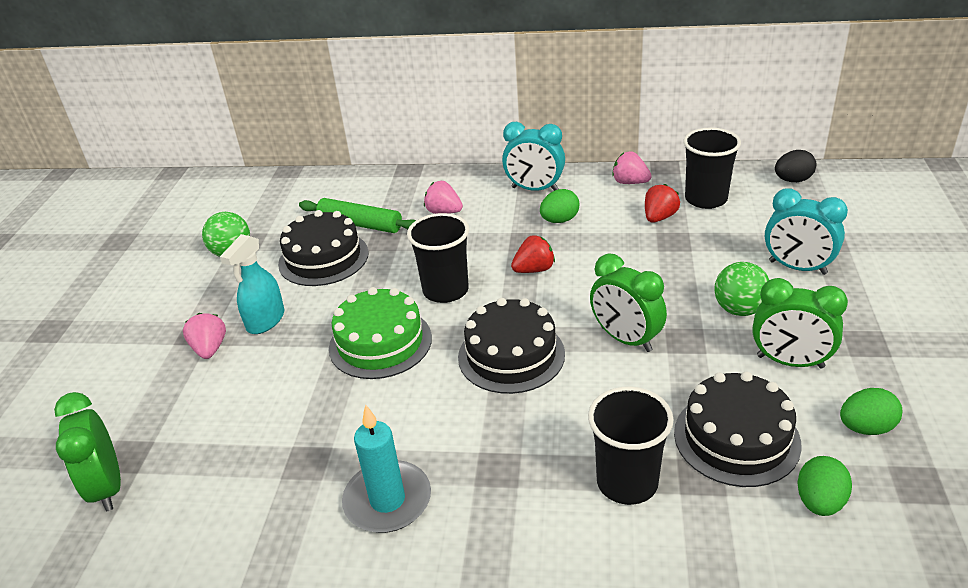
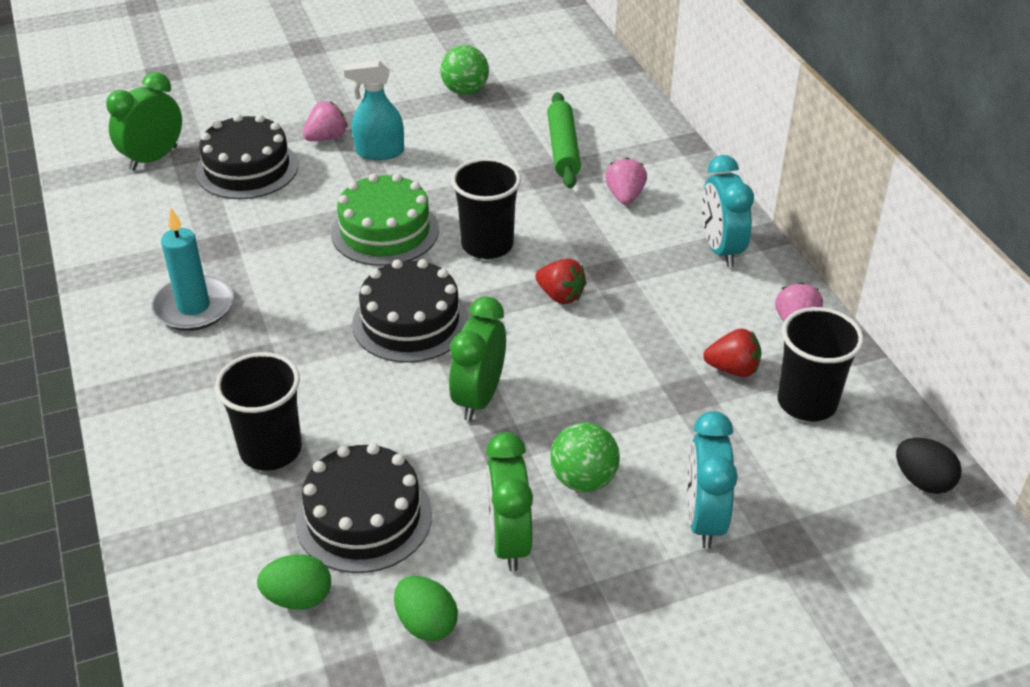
camera: 60 degrees right, 5 degrees up
black cake [278,210,369,286] -> black cake moved to [196,114,298,199]
green egg [540,189,579,223] -> none

